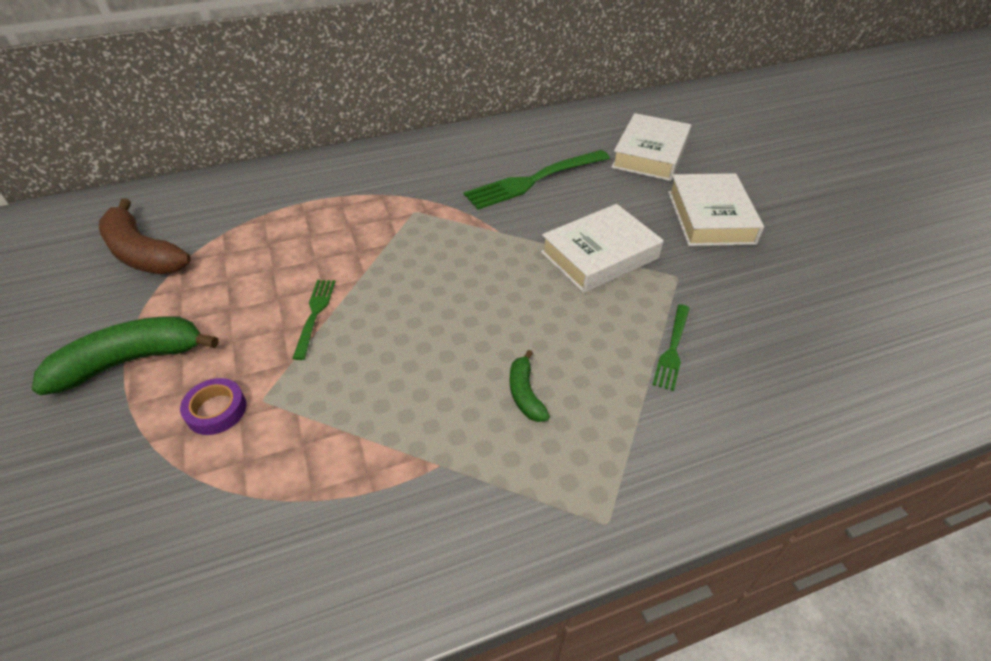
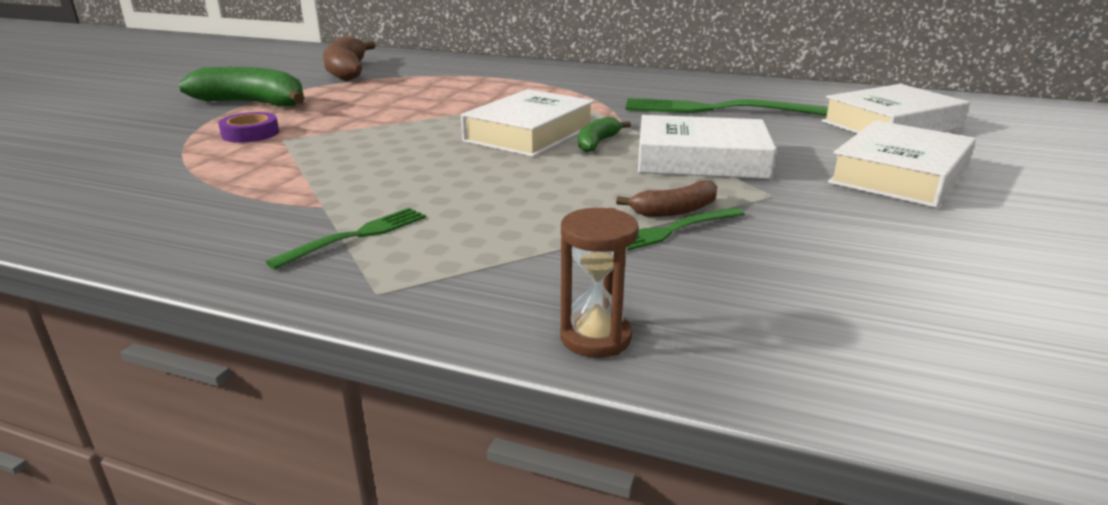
camera: 40 degrees right, 20 degrees down
green fork [292,280,336,360] -> green fork moved to [266,208,426,269]
green banana [510,350,550,422] -> green banana moved to [578,117,631,152]
none -> white book [461,89,595,157]
none -> brown hourglass [560,208,639,358]
none -> brown banana [616,180,717,217]

